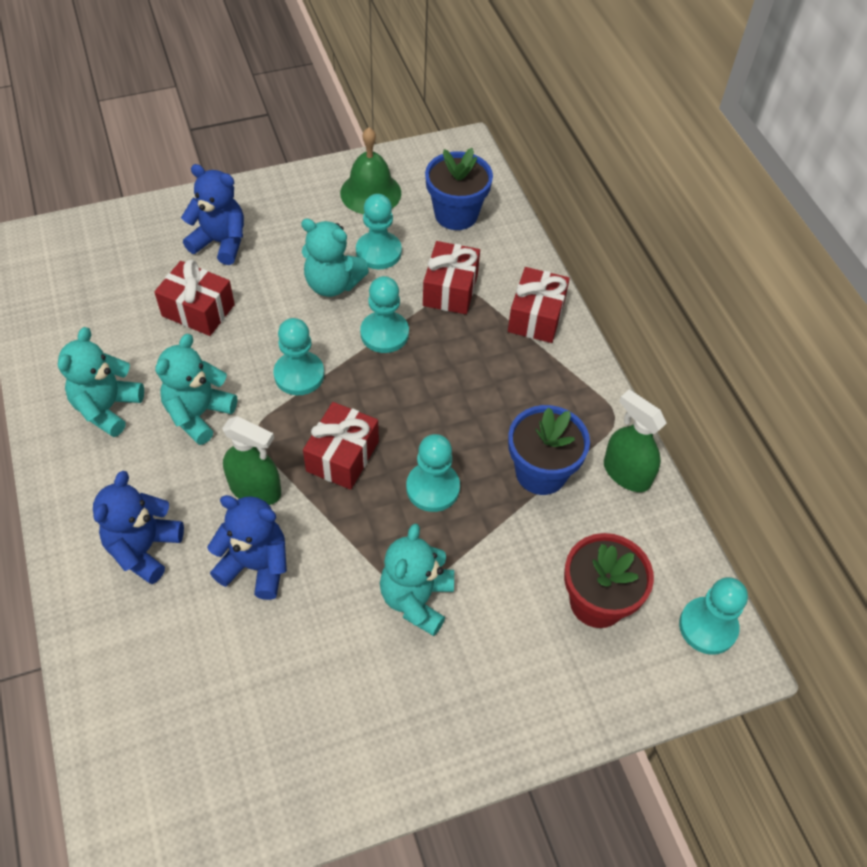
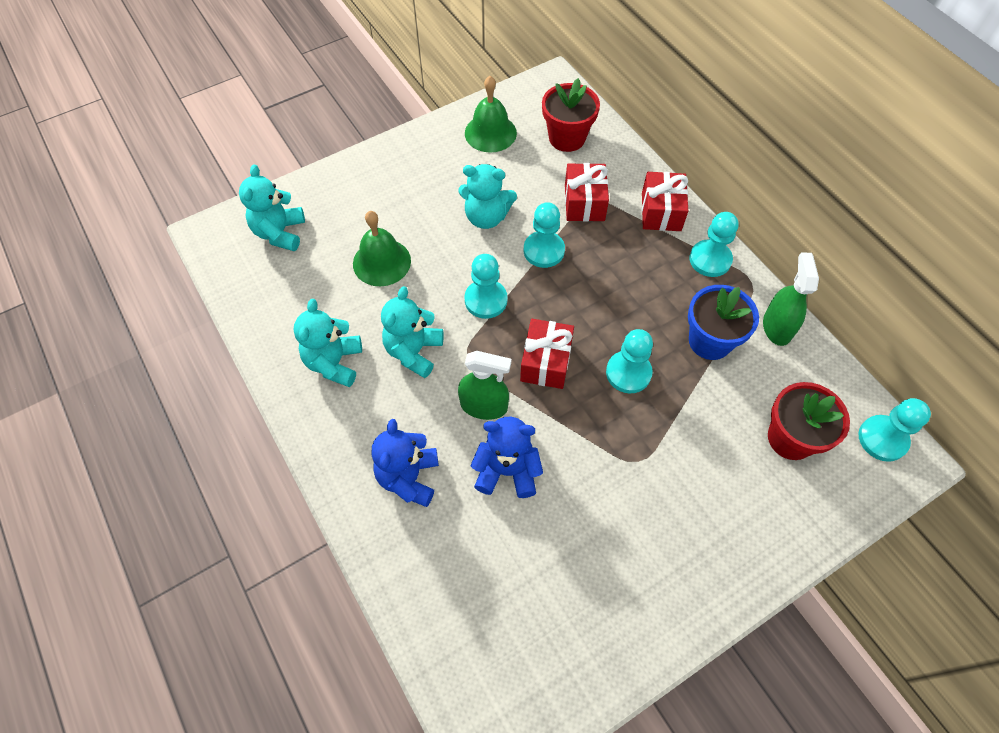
camera: 10 degrees left, 5 degrees up
red gift [154,260,235,336] -> green bell [353,211,411,286]
blue teddy bear [181,164,244,265] -> none
turquoise pawn [356,194,402,269] -> turquoise pawn moved to [689,212,738,277]
turquoise teddy bear [380,524,454,636] -> turquoise teddy bear moved to [239,164,305,251]
blue flower pot [425,148,493,230] -> red flower pot [542,78,600,152]
green spray bottle [604,390,667,492] -> green spray bottle turned 60 degrees clockwise [763,252,819,346]

